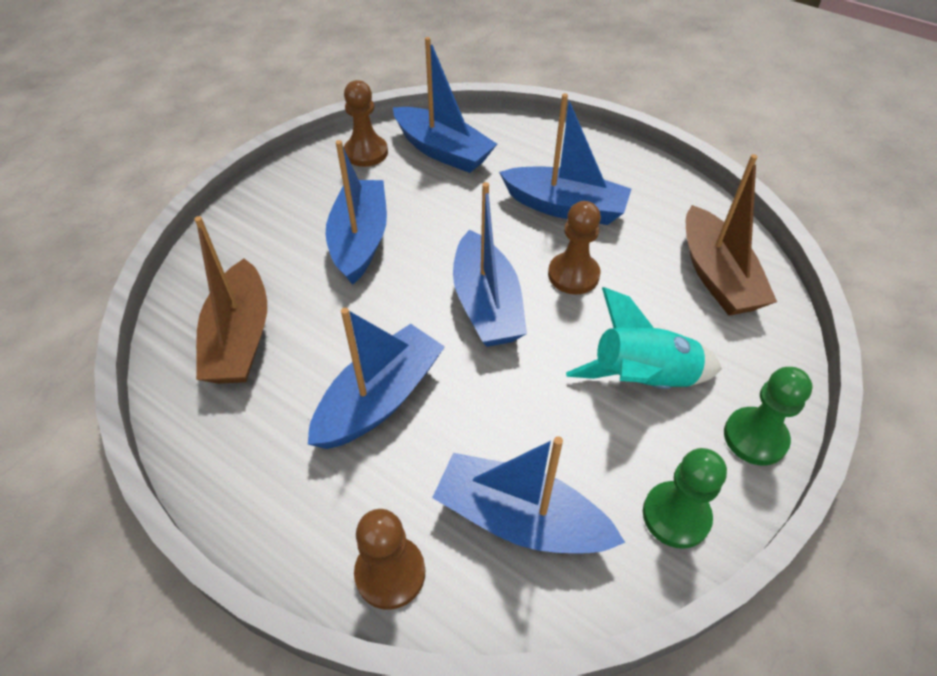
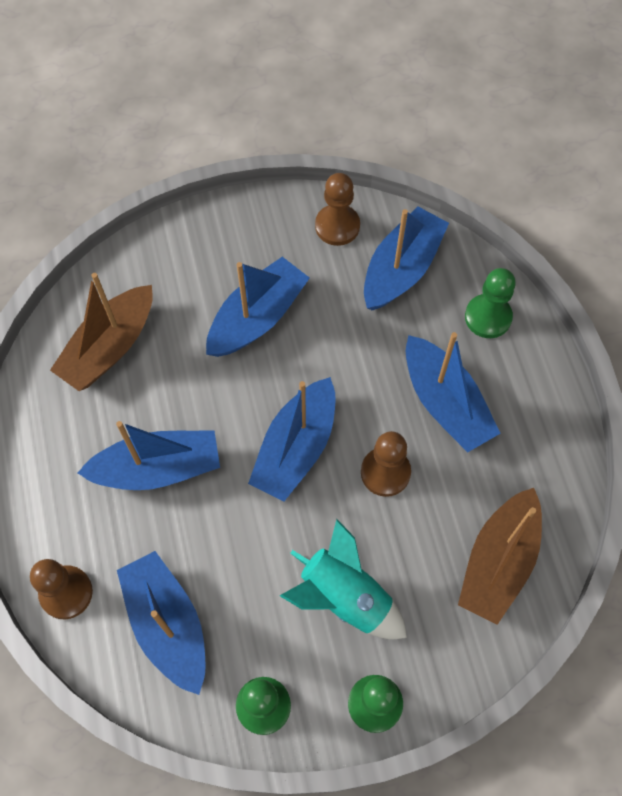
camera: 40 degrees right, 15 degrees up
blue boat [393,37,497,173] -> blue boat turned 135 degrees counterclockwise [364,207,449,310]
none -> green pawn [465,268,516,338]

